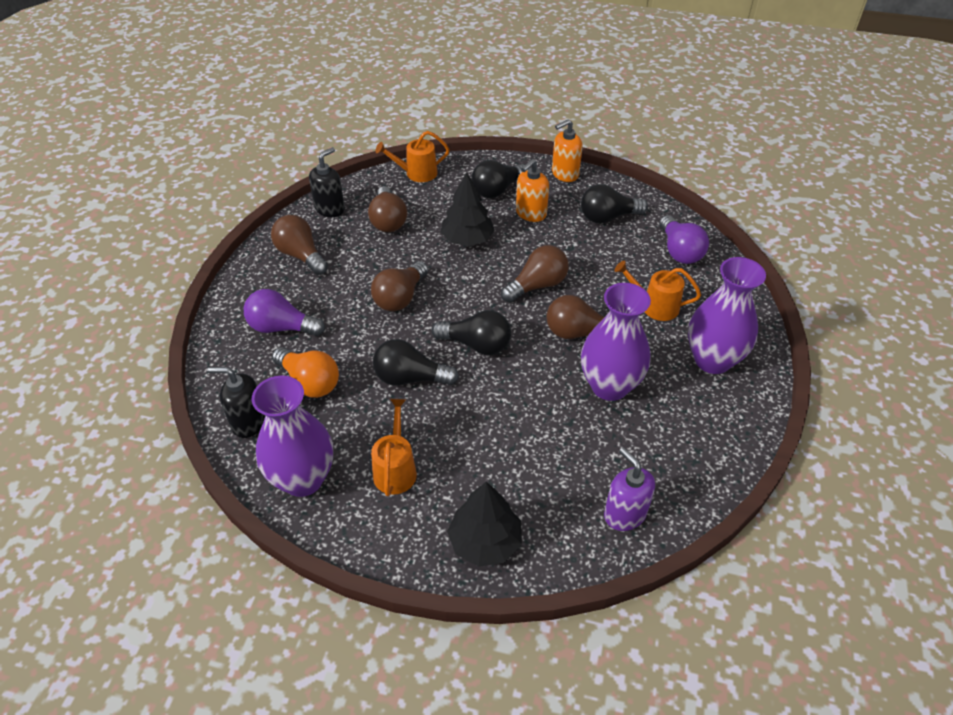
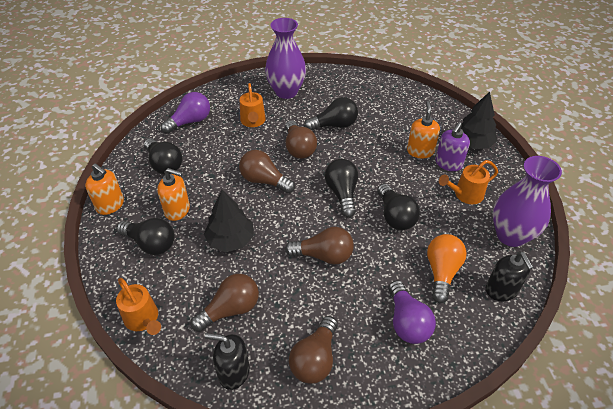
camera: 115 degrees left, 0 degrees up
purple vase [581,283,651,401] -> black light bulb [304,97,358,130]
purple soap dispenser [604,447,655,531] -> purple soap dispenser moved to [435,122,470,171]
none -> orange soap dispenser [407,101,440,158]

